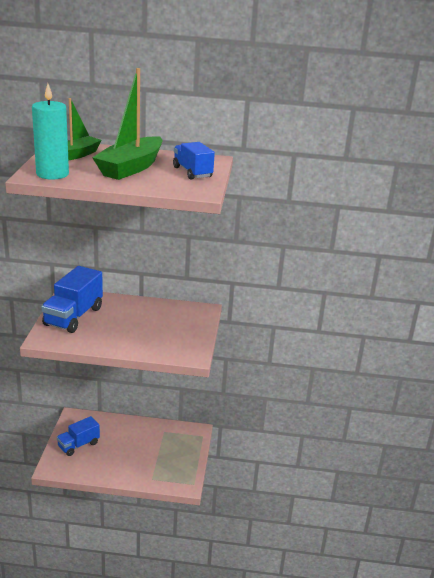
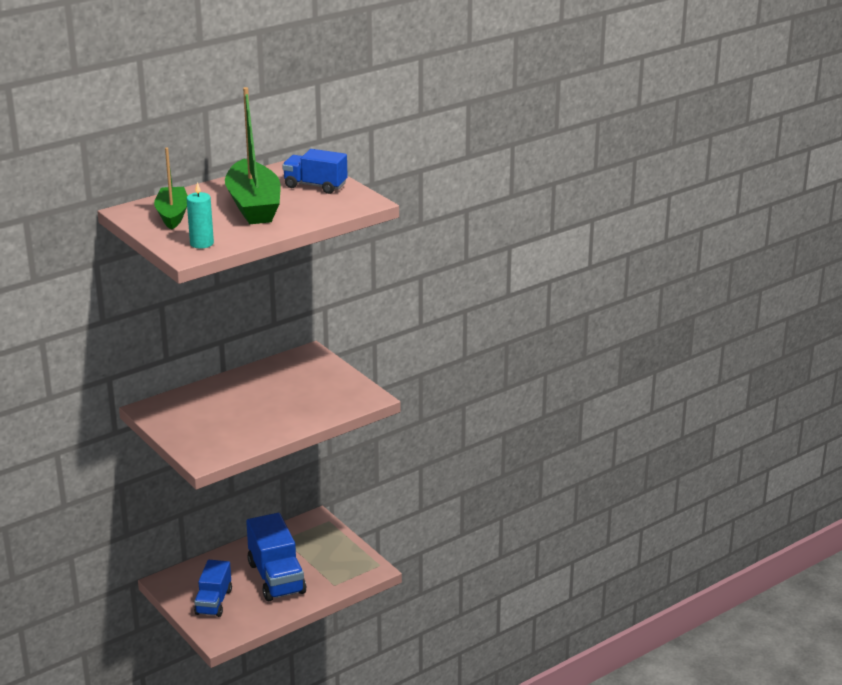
camera: 40 degrees left, 0 degrees up
turquoise candle [32,83,69,180] -> turquoise candle [187,182,214,248], size x0.59
blue truck [41,266,103,333] -> blue truck moved to [246,513,306,601]

